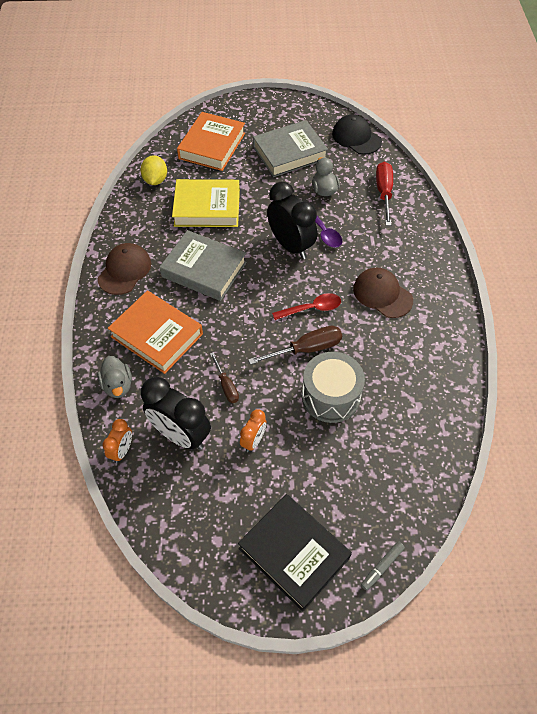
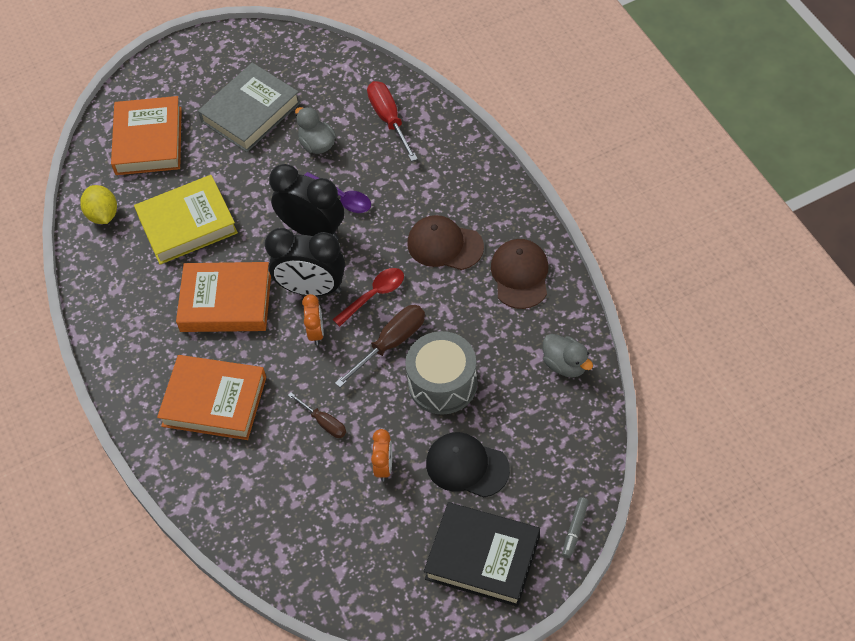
camera: 20 degrees left, 0 degrees up
grey duck [97,356,132,398] -> grey duck moved to [543,334,593,377]
brown cap [98,243,151,295] -> brown cap moved to [491,239,549,309]
orange clock [102,419,132,463] -> orange clock moved to [302,294,324,345]
black clock [141,377,211,450] -> black clock moved to [265,228,345,296]
grey book [159,230,247,301] -> orange book [176,262,271,332]
black cap [332,115,382,154] -> black cap moved to [426,432,510,497]

